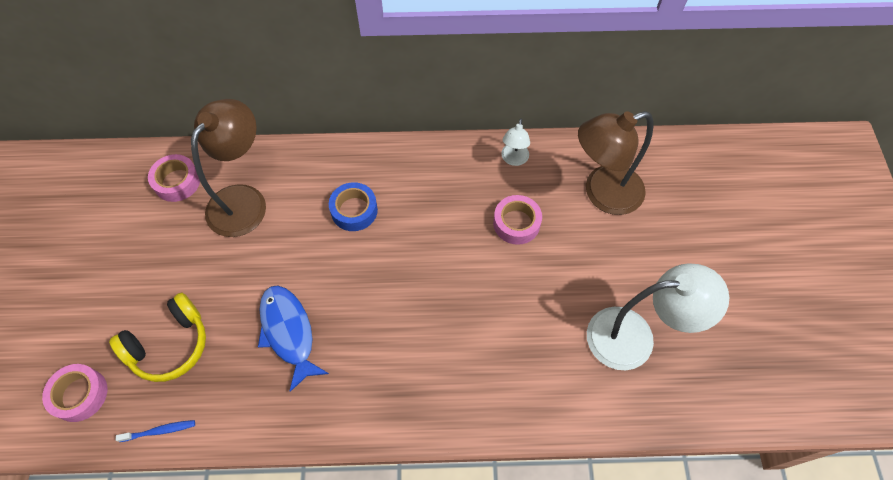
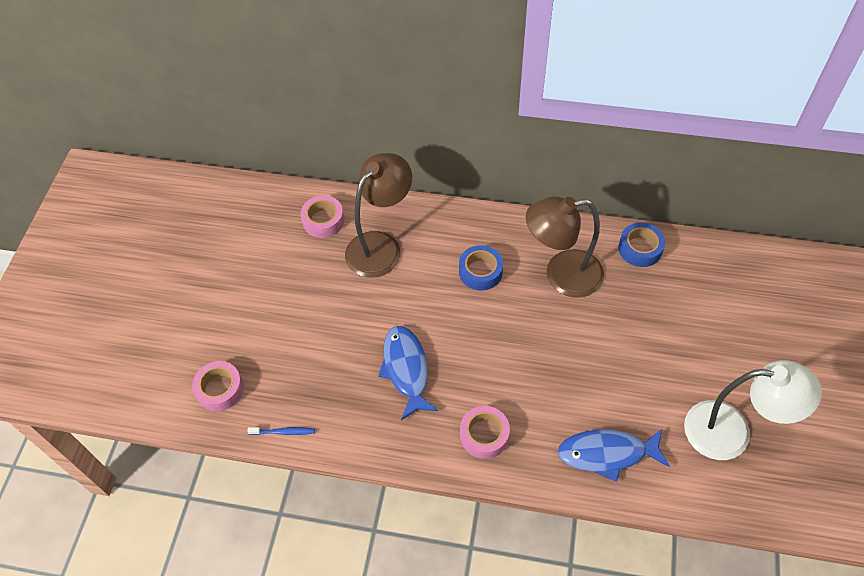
camera: 15 degrees right, 5 degrees down
yellow headphones [109,293,206,382] -> none
pink tape [493,195,542,245] -> pink tape moved to [460,406,510,459]
white lamp [501,119,530,166] -> blue tape [619,222,665,267]
brown lamp [578,111,653,215] -> brown lamp moved to [526,196,604,298]
none -> blue fish [558,429,670,482]

